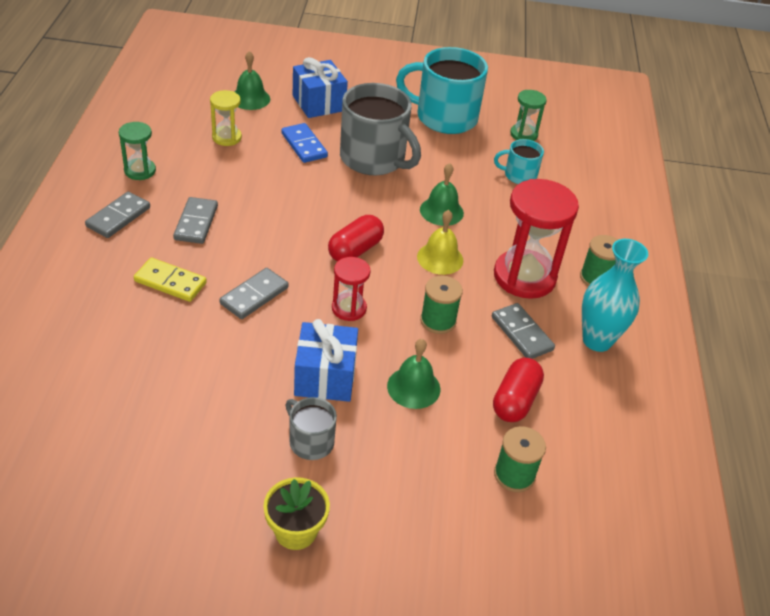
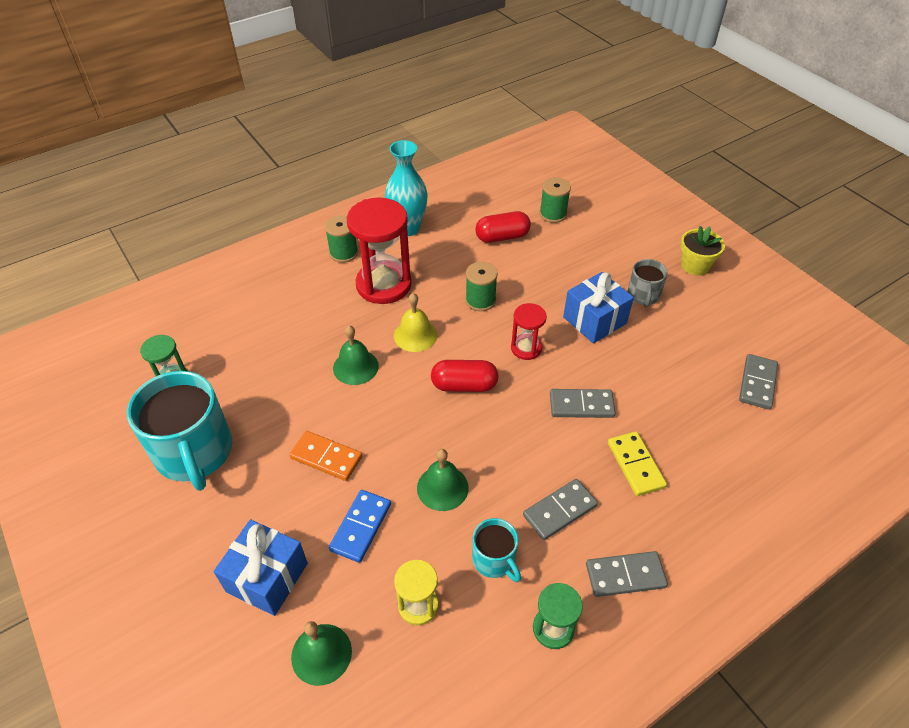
camera: 125 degrees left, 5 degrees up
grey mug [340,83,421,175] -> orange domino [289,431,362,481]
green bell [387,339,440,409] -> green bell moved to [417,449,469,511]
grey domino [492,303,555,359] -> grey domino moved to [739,354,778,410]
turquoise mug [494,139,544,184] -> turquoise mug moved to [472,518,521,582]

